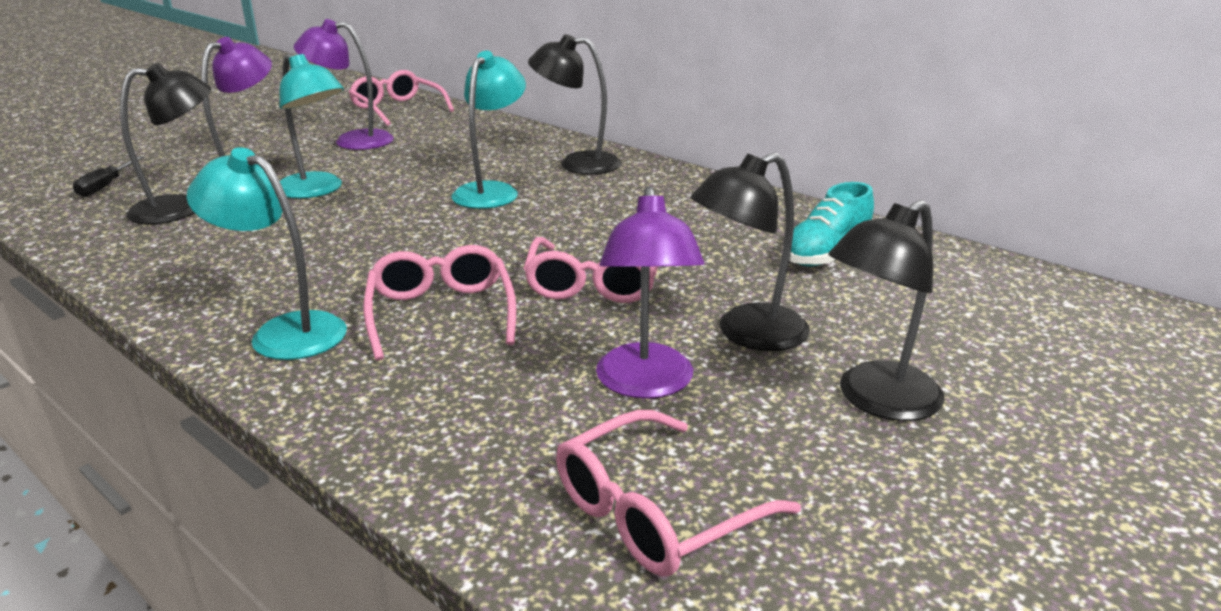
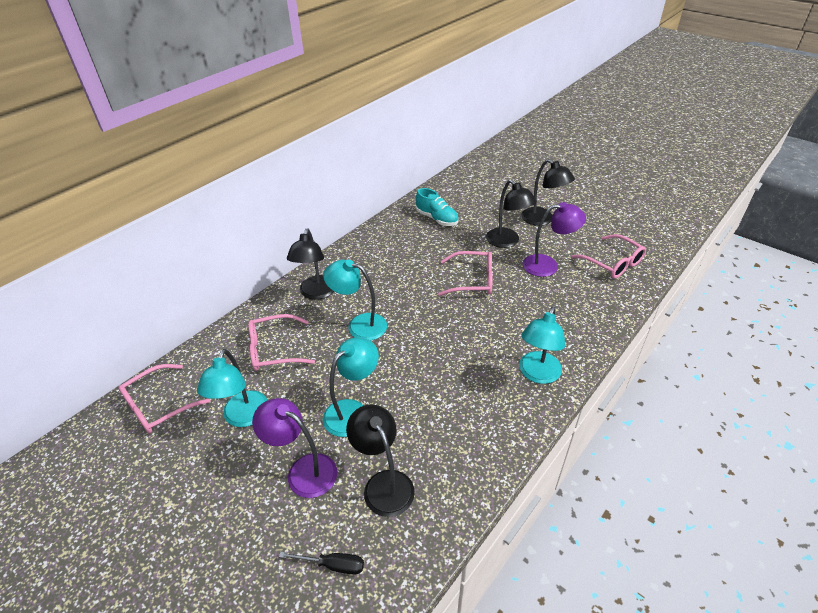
camera: 90 degrees left, 15 degrees up
purple lamp [294,19,394,150] -> turquoise lamp [197,349,267,427]
pink glasses [363,245,516,361] -> pink glasses moved to [248,314,315,371]

